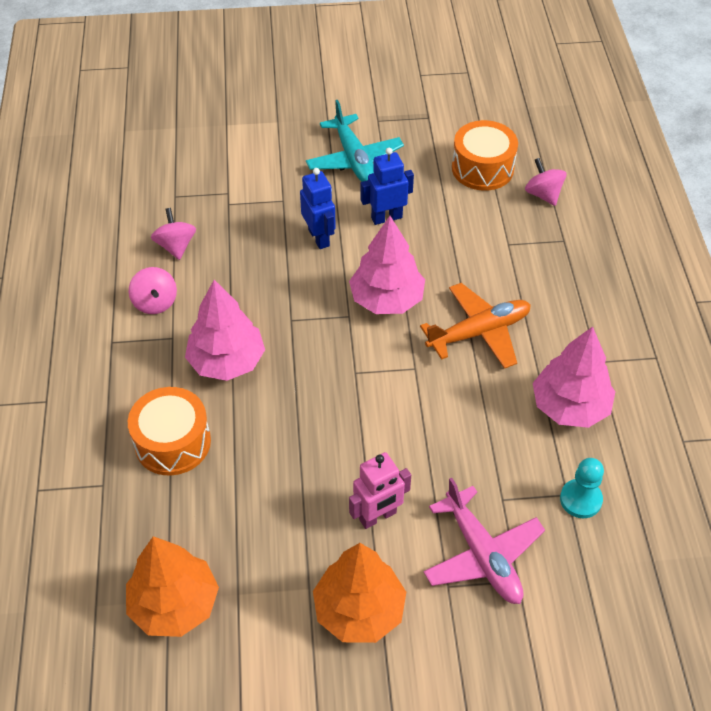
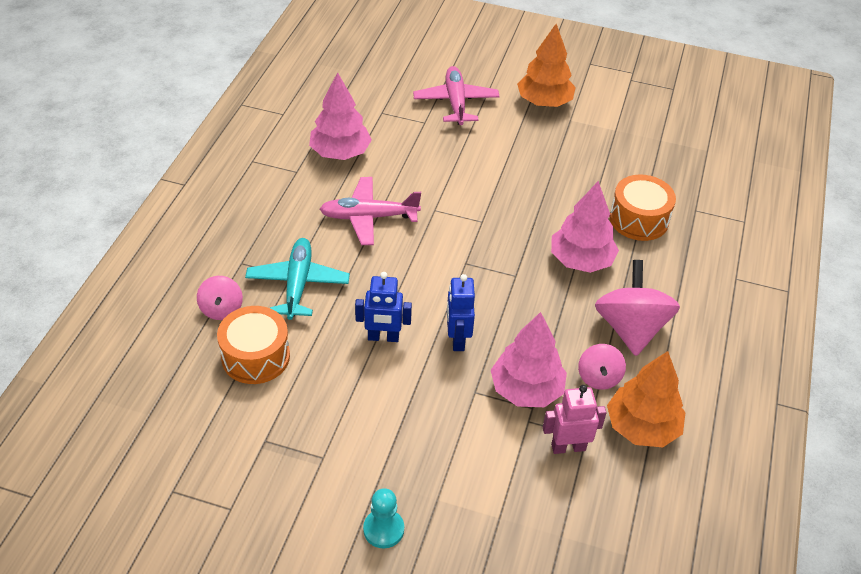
camera: 160 degrees left, 5 degrees down
orange tree [126,536,219,637] -> orange tree moved to [607,351,685,447]
pink spinning top [129,267,177,314] -> pink spinning top [595,260,680,356], size x1.83
turquoise plane [306,100,404,182] -> turquoise plane moved to [245,238,350,320]
pink tree [349,216,425,314] -> pink tree moved to [491,312,567,407]
pink robot [349,452,411,529] -> pink robot moved to [543,385,607,454]
orange plane [420,283,531,369] -> pink plane [320,177,421,245]
turquoise pawn [560,458,604,518] -> turquoise pawn moved to [363,488,404,548]

